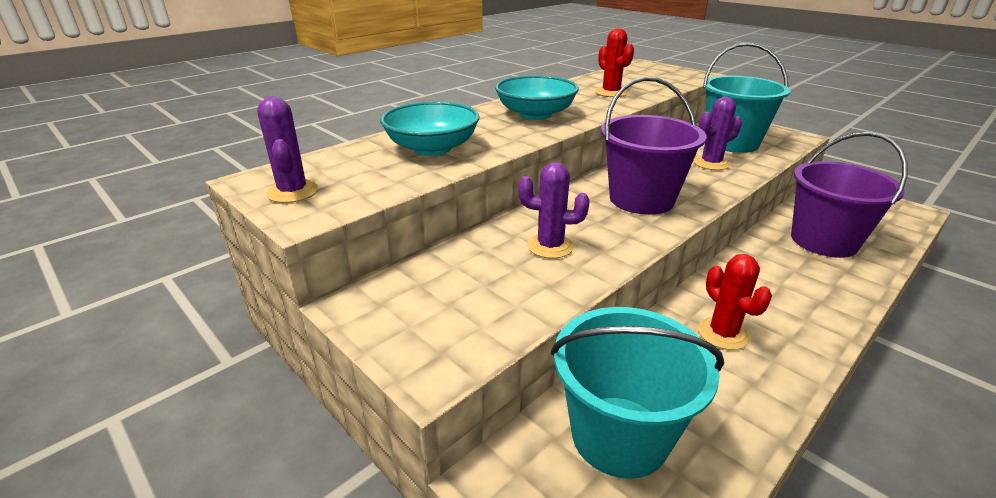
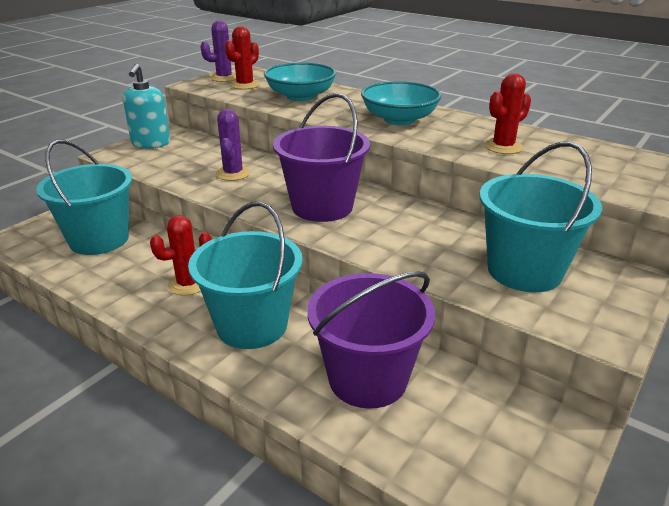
camera: 80 degrees right, 0 degrees up
purple cactus [693,97,742,170] -> none
none -> turquoise soap dispenser [123,64,170,149]
none -> turquoise bucket [188,202,303,349]
none -> red cactus [225,26,260,90]

